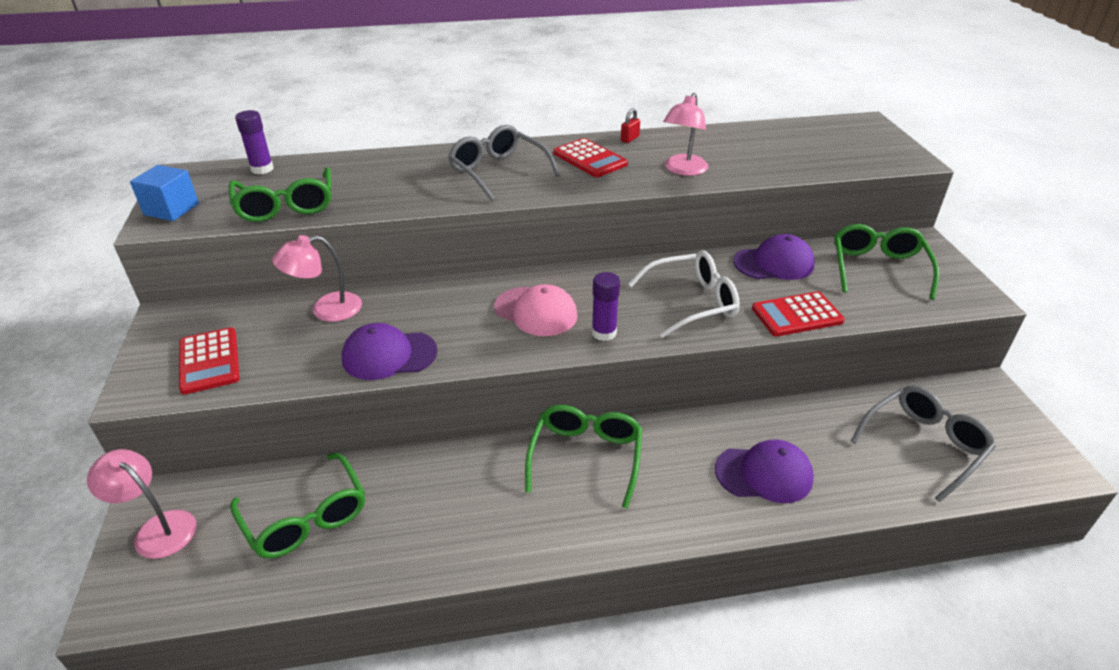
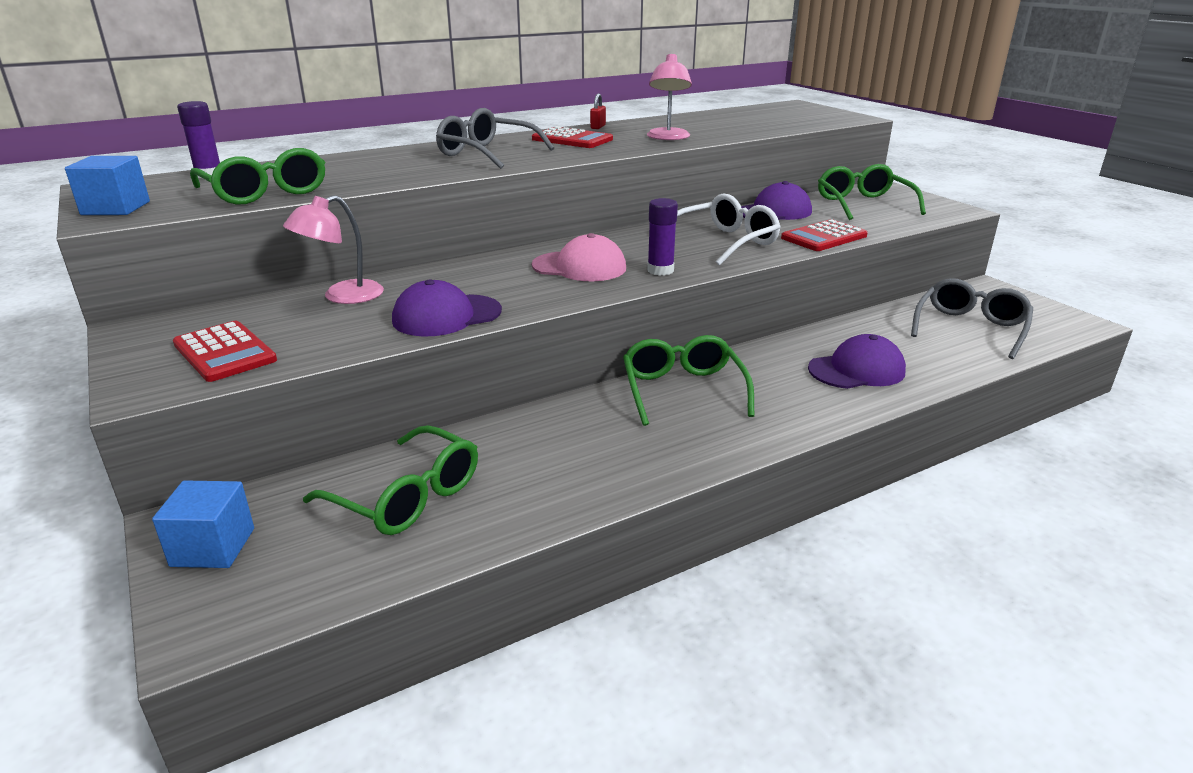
camera: 20 degrees left, 10 degrees down
pink lamp [87,449,197,559] -> blue cube [152,480,254,568]

